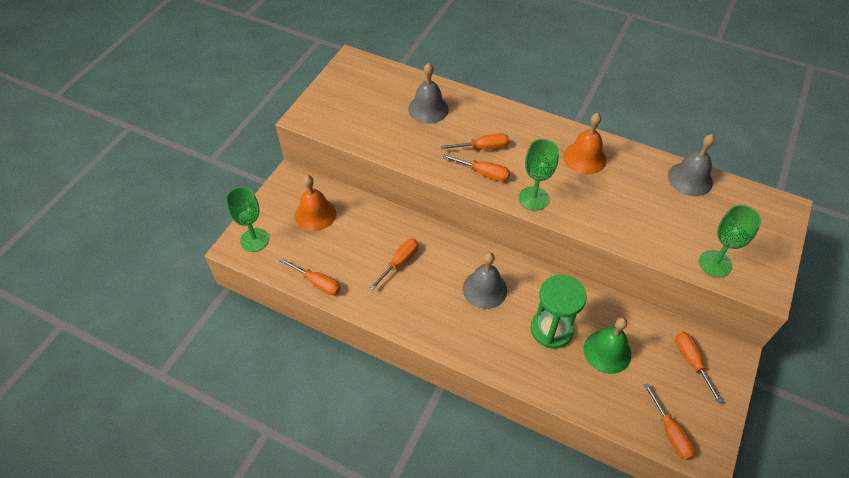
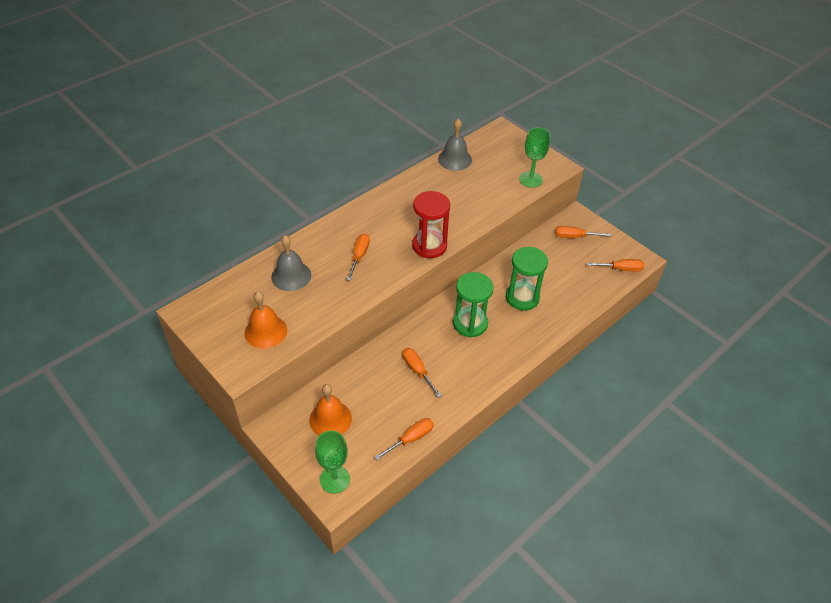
camera: 70 degrees left, 5 degrees down
orange screwdriver [442,154,510,181] -> none
grey bell [463,253,507,309] -> green hourglass [453,272,494,338]
green goblet [519,139,559,211] -> red hourglass [412,191,450,258]
orange bell [563,113,607,174] -> orange bell moved to [245,291,287,349]
green bell [584,317,631,374] -> none

